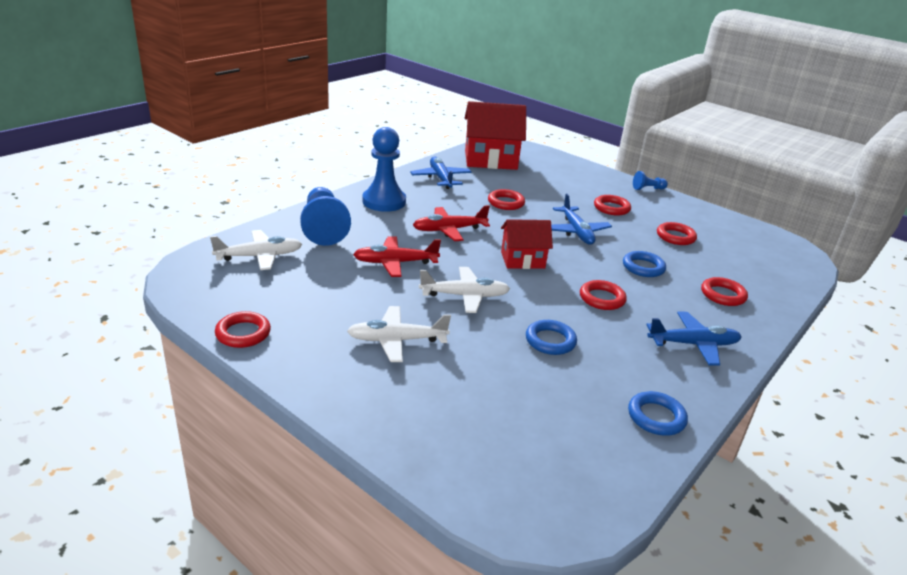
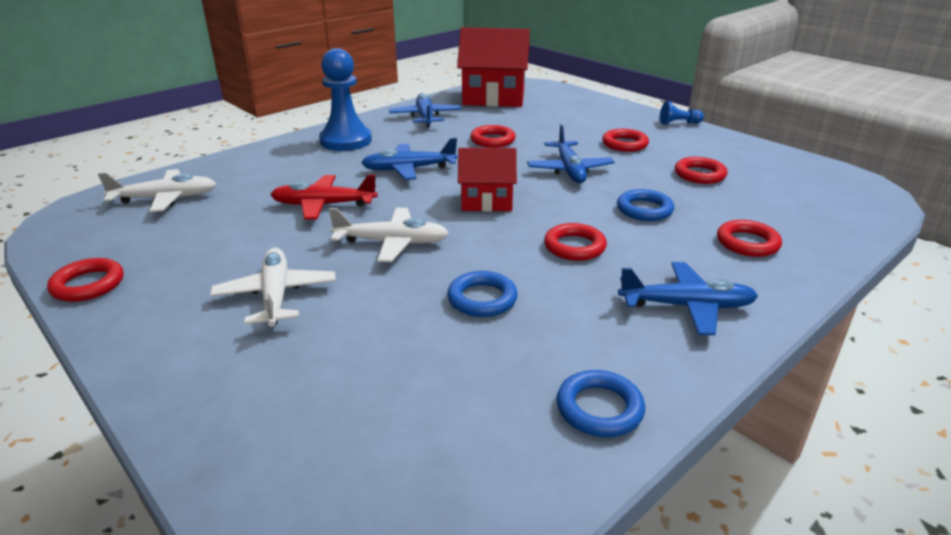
camera: 10 degrees right, 0 degrees up
blue pawn [300,187,351,246] -> none
white plane [347,306,451,362] -> white plane turned 75 degrees clockwise [210,248,336,327]
red plane [413,205,490,241] -> blue plane [361,138,458,180]

